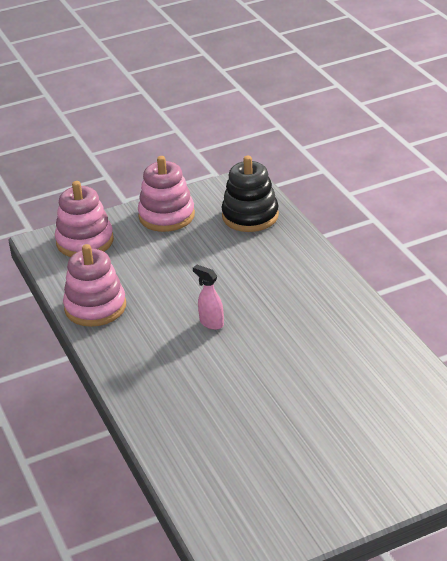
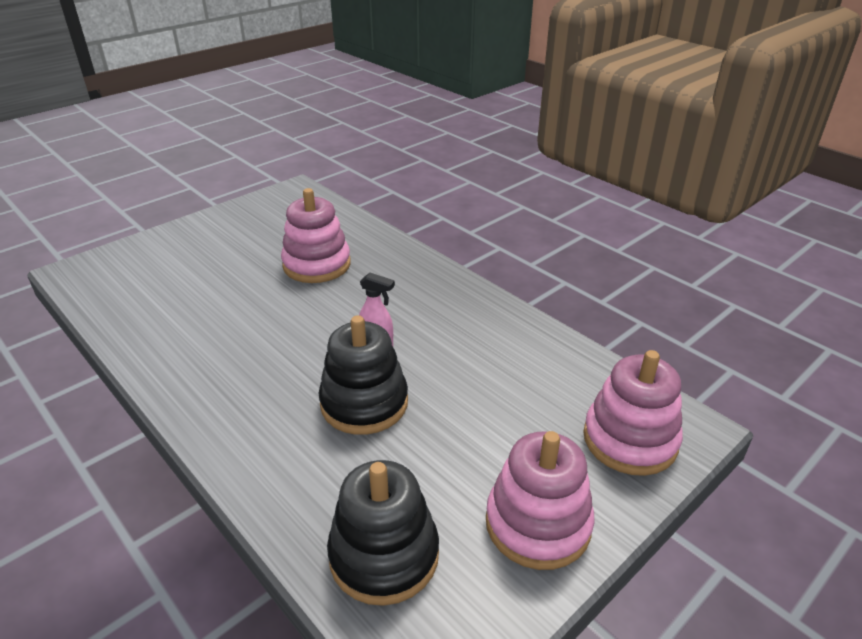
camera: 160 degrees right, 0 degrees up
pink stacking toy [63,244,126,327] -> pink stacking toy moved to [281,188,351,283]
none -> black stacking toy [319,315,408,435]

